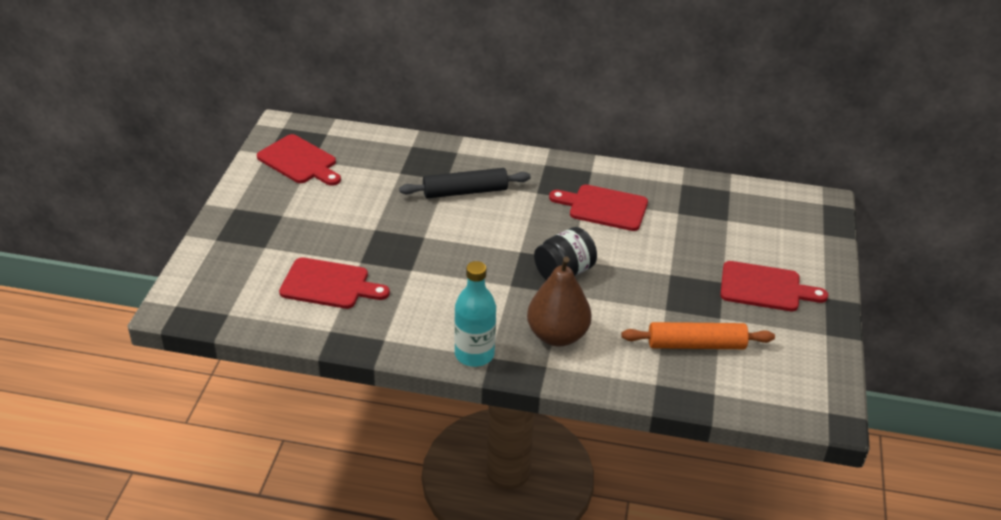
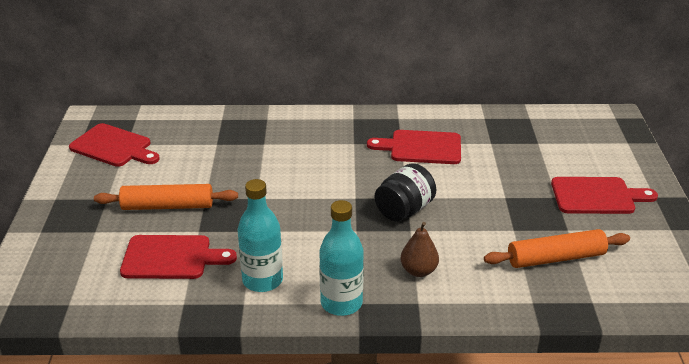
camera: 10 degrees left, 5 degrees down
black rolling pin [399,168,531,198] -> none
brown pear [527,256,592,347] -> brown pear [400,222,439,277], size x0.58
none -> orange rolling pin [94,184,238,210]
none -> turquoise bottle [237,179,283,292]

